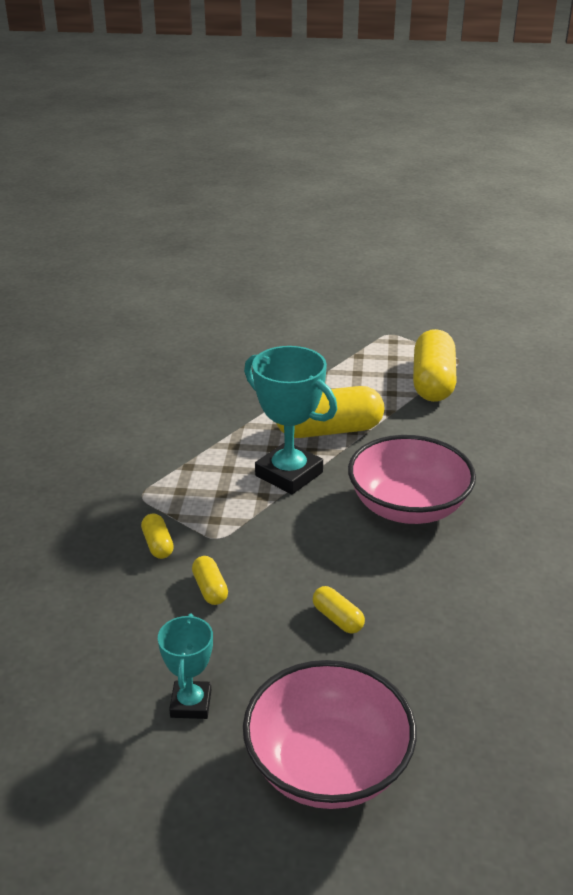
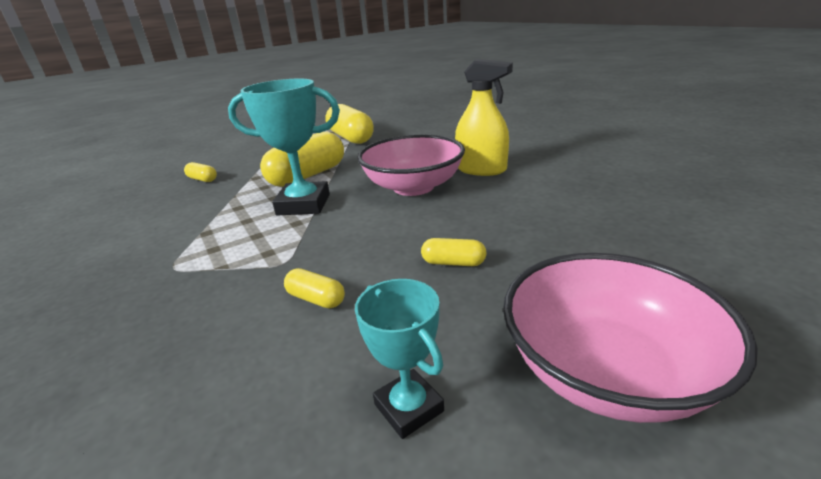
camera: 35 degrees left, 5 degrees down
yellow capsule [141,513,174,559] -> yellow capsule moved to [184,162,217,182]
none -> yellow spray bottle [455,59,513,176]

